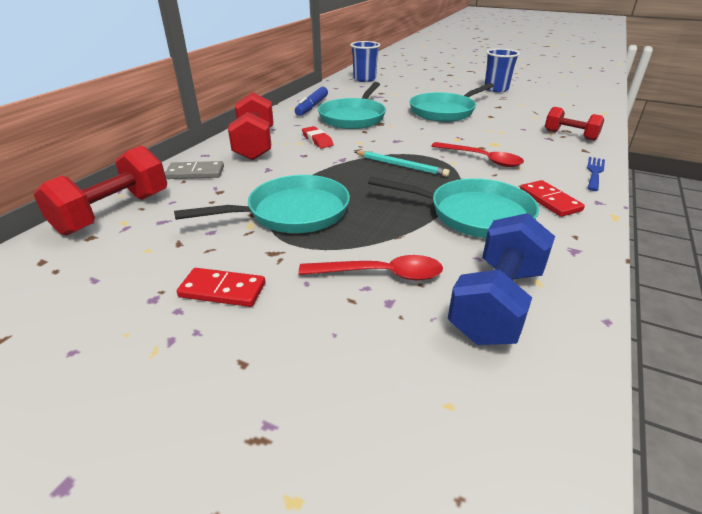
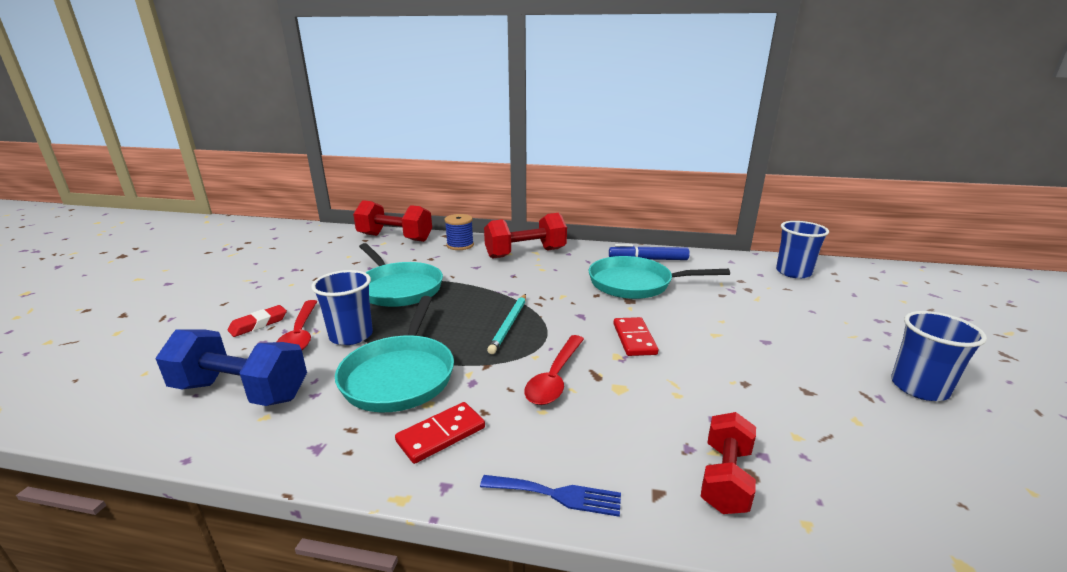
camera: 75 degrees right, 10 degrees down
grey domino [165,161,224,179] -> blue spool [445,214,474,250]
red domino [177,268,265,307] -> red domino moved to [614,317,658,356]
red eraser [302,126,333,149] -> red eraser moved to [228,305,287,337]
turquoise pan [410,83,494,122] -> none
none -> blue cup [311,270,373,345]

